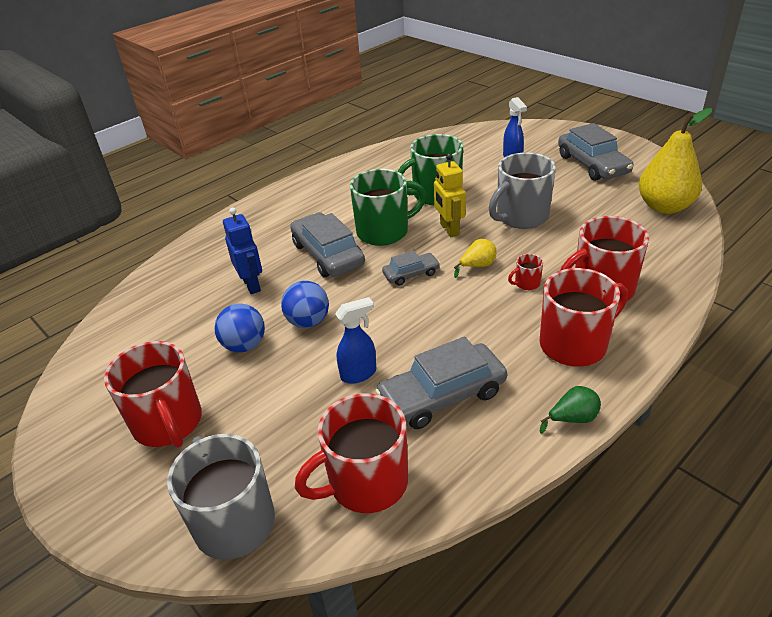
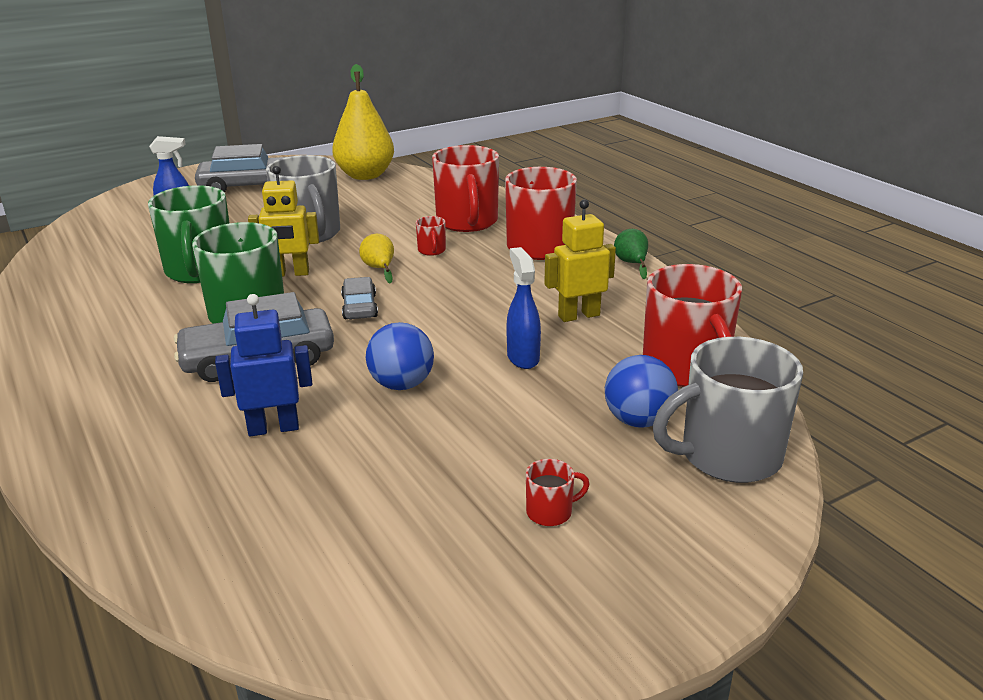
camera: 80 degrees left, 10 degrees down
red mug [104,341,202,448] -> red mug [526,459,590,526], size x0.42
blue ball [214,304,265,352] -> blue ball moved to [605,355,678,428]
grey car [375,336,507,429] -> yellow robot [544,199,616,322]

